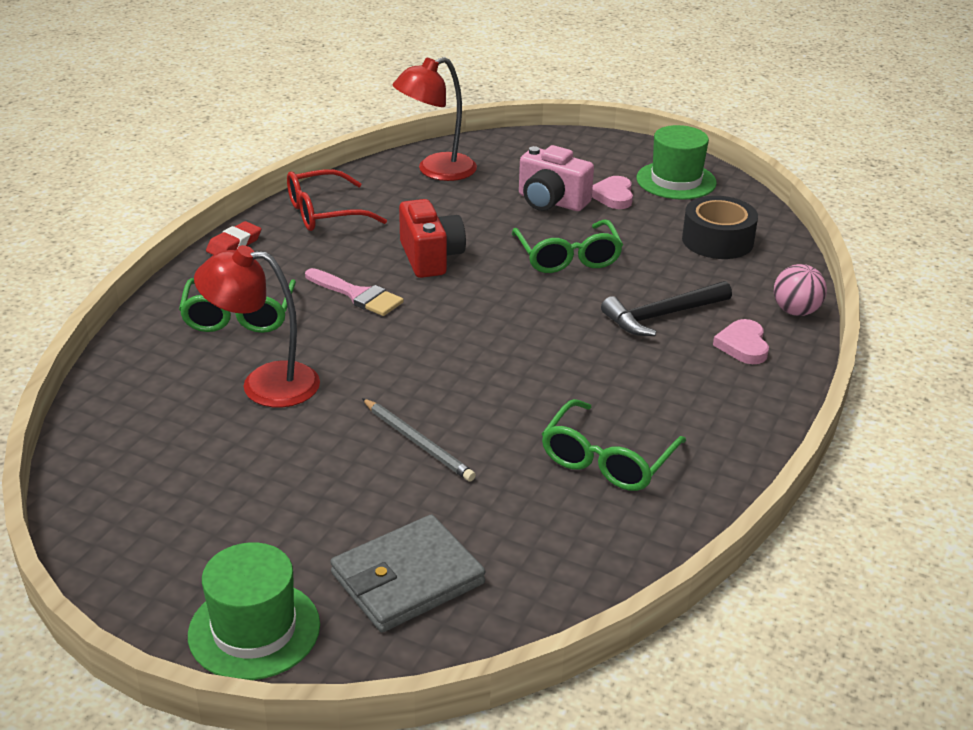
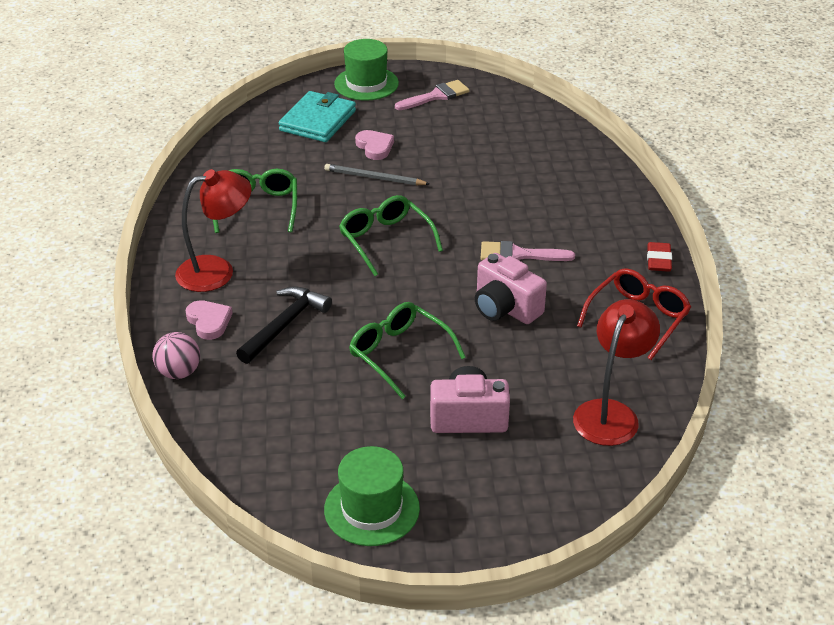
camera: 150 degrees right, 5 degrees up
green glasses [179,278,296,333] -> green glasses moved to [339,195,443,276]
red lamp [194,245,320,407] -> red lamp moved to [175,169,252,292]
grey wallet [330,514,485,632] -> turquoise wallet [279,91,356,142]
red camera [399,199,466,278] -> pink camera [475,253,547,324]
pink heart [592,176,633,209] -> pink heart moved to [355,130,394,160]
black tape [682,196,758,259] -> none
none -> pink brush [395,80,470,110]

